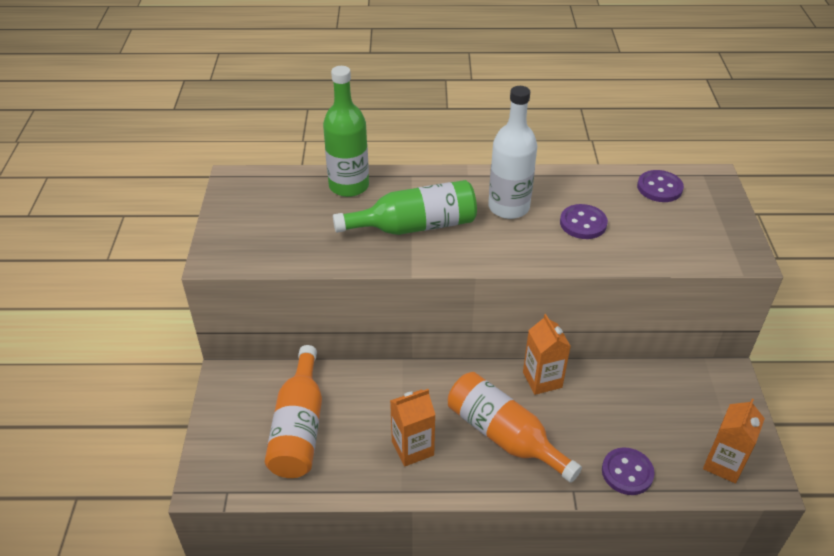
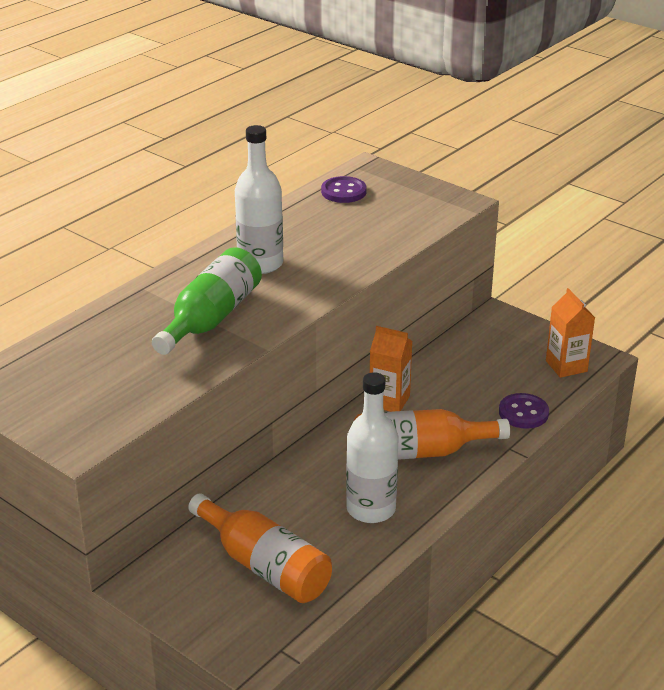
camera: 50 degrees left, 10 degrees down
green bottle [323,66,369,197] -> none
orange carton [390,389,435,467] -> white bottle [346,372,399,523]
purple button [560,204,608,239] -> none

